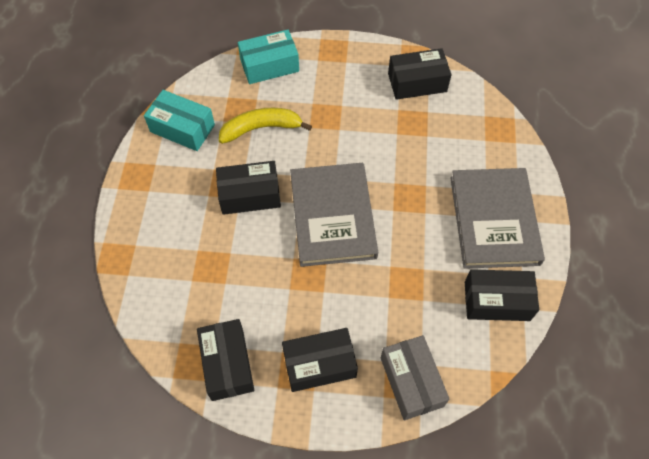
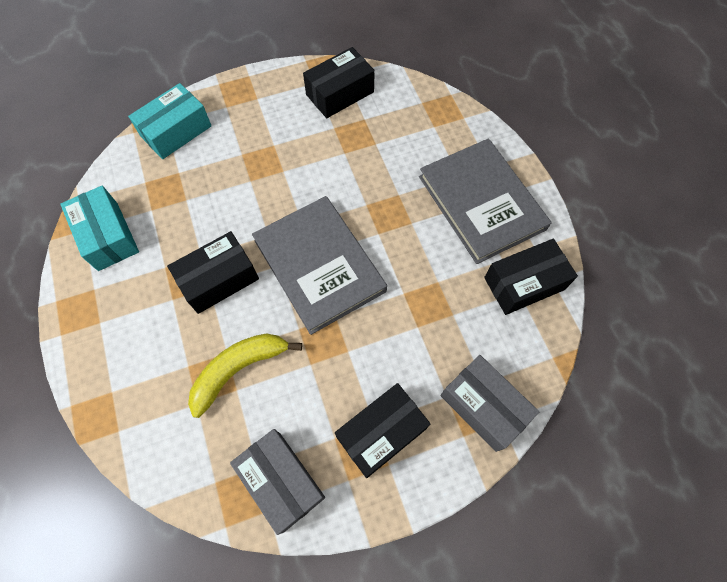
camera: 25 degrees left, 5 degrees up
turquoise box [144,90,215,151] -> turquoise box turned 60 degrees clockwise [60,186,139,271]
black box [197,319,254,401] -> grey box [230,429,325,535]
yellow banana [219,108,312,144] -> yellow banana moved to [188,333,302,418]

